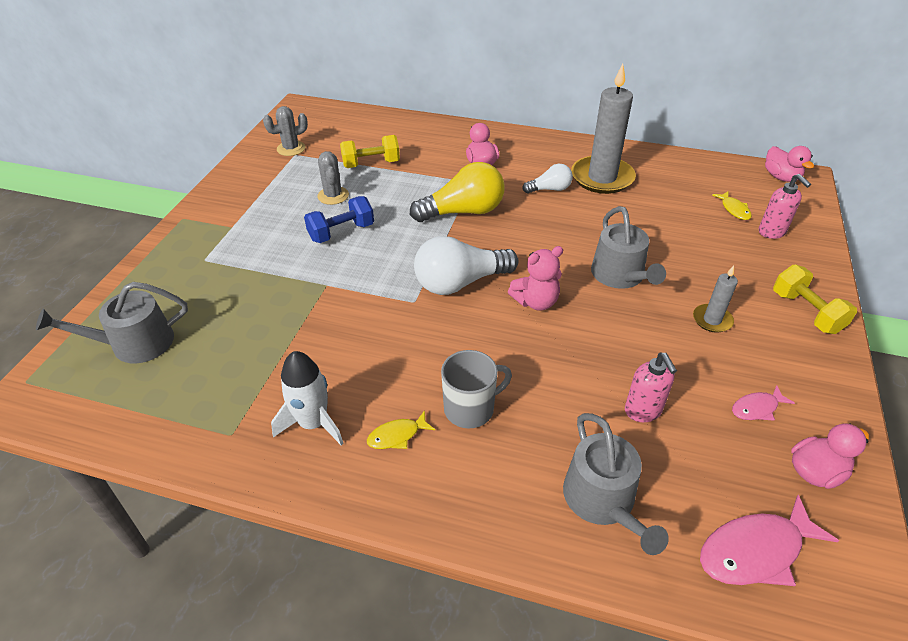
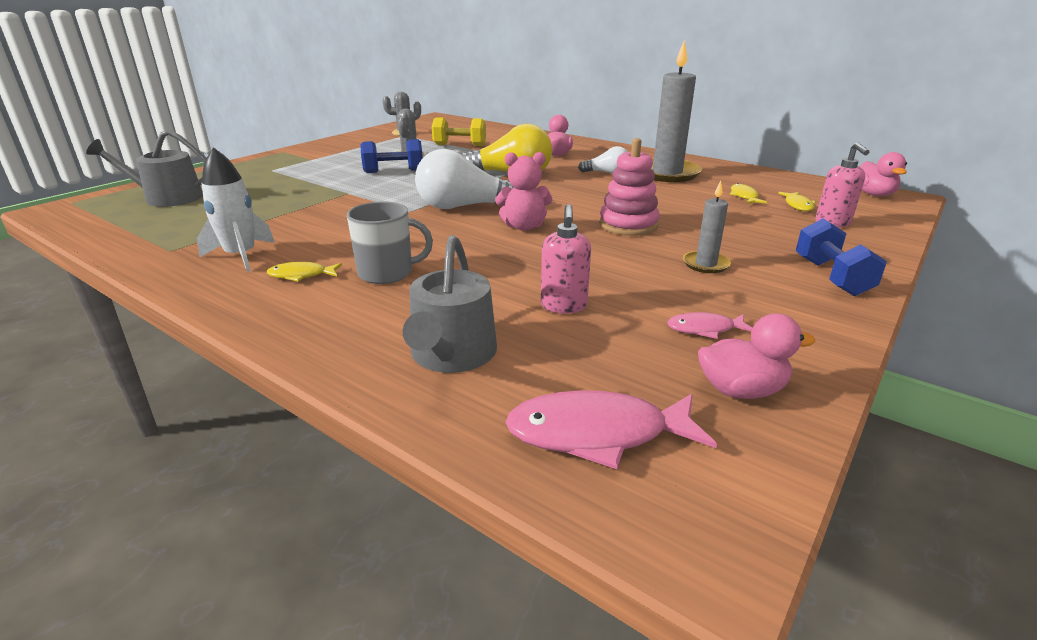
camera: 20 degrees right, 15 degrees down
grey watering can [591,206,666,289] -> pink stacking toy [599,138,660,236]
yellow dumbbell [773,265,857,334] -> blue dumbbell [796,218,887,296]
none -> yellow fish [730,183,767,204]

